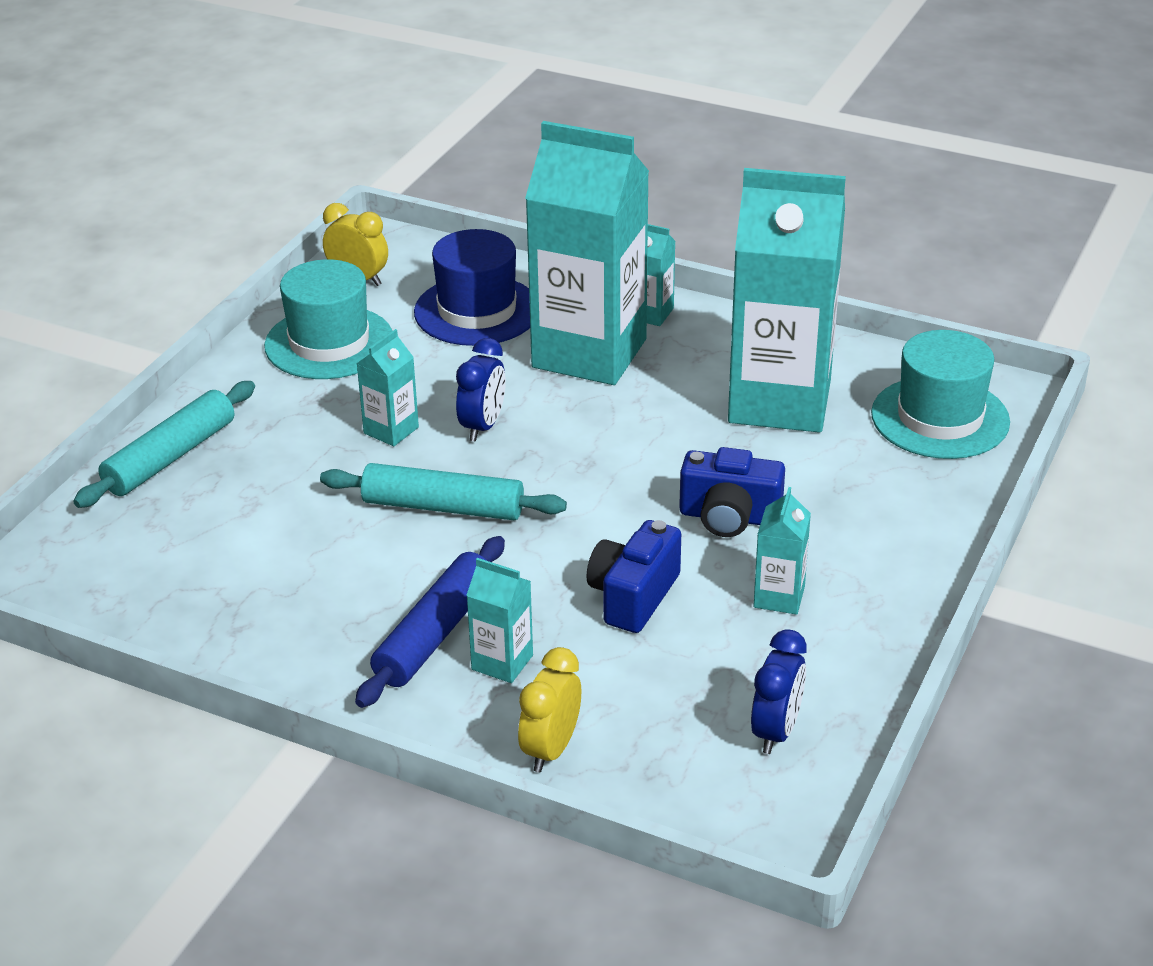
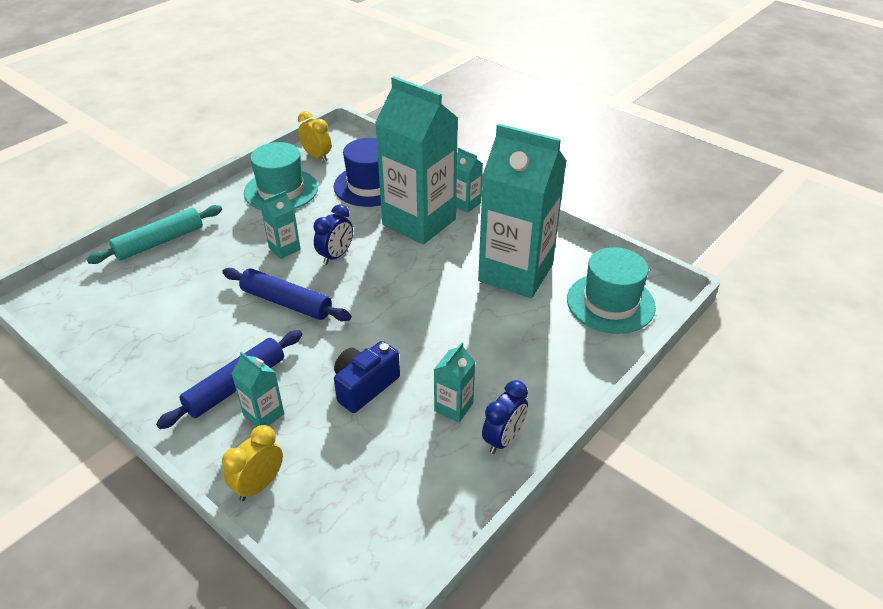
camera: 15 degrees right, 5 degrees up
turquoise rolling pin [320,463,567,520] -> blue rolling pin [222,268,352,321]
blue camera [679,447,785,537] -> none
blue clock [751,629,807,754] -> blue clock moved to [482,380,528,454]

